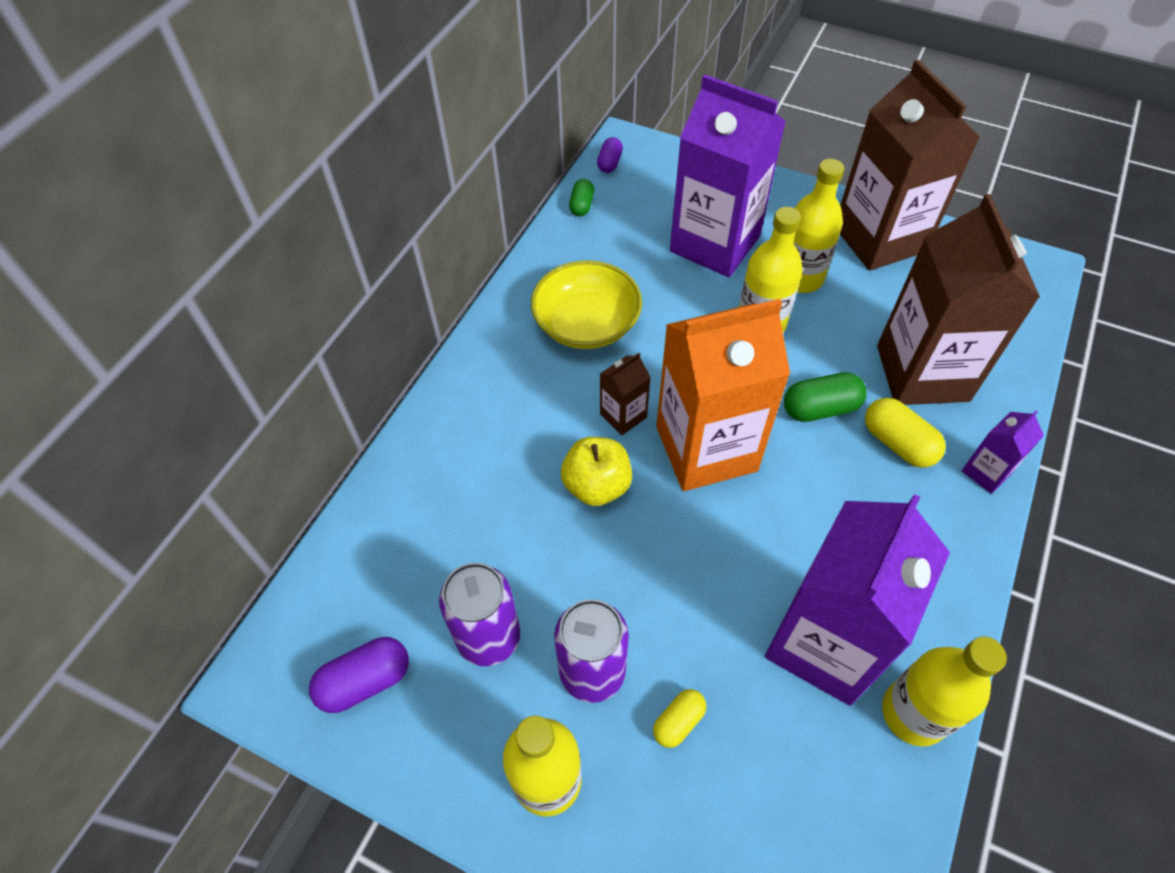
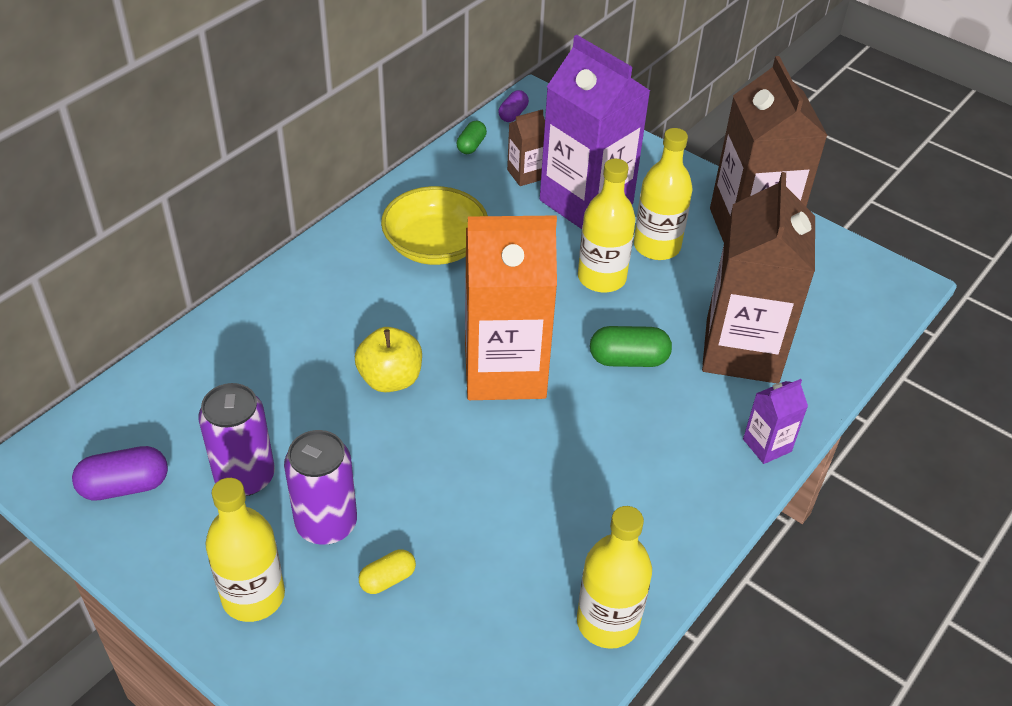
camera: 10 degrees right, 10 degrees down
brown carton [600,353,651,435] -> brown carton moved to [507,109,545,186]
purple carton [765,494,950,706] -> none
yellow capsule [865,398,946,468] -> none

